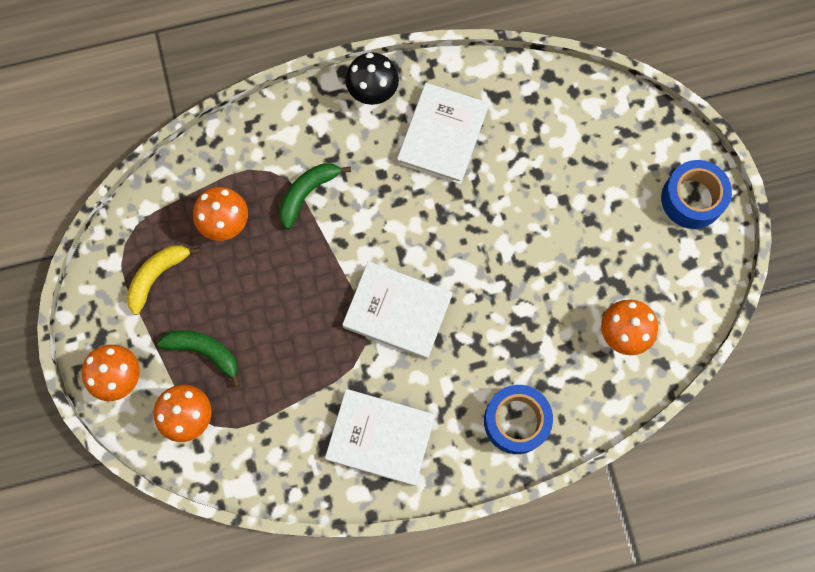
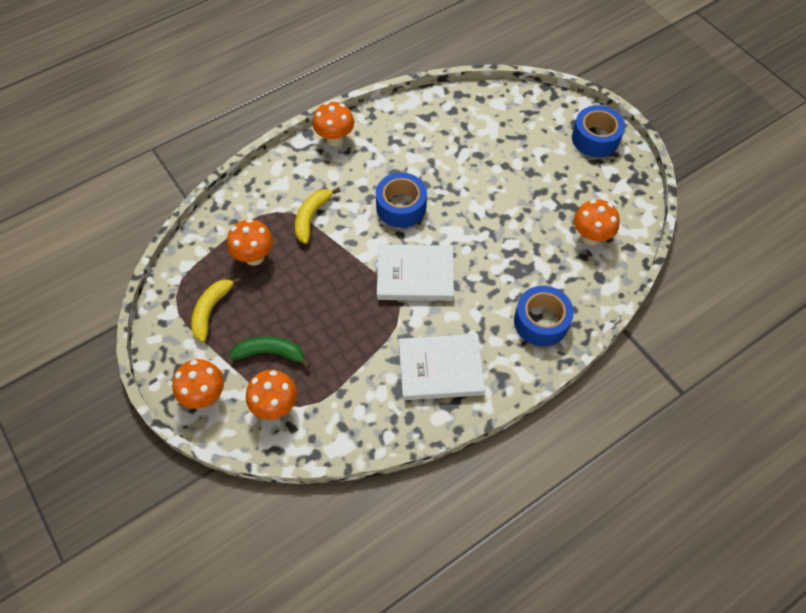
camera: 20 degrees left, 15 degrees down
green banana [279,163,351,229] -> yellow banana [295,188,340,244]
black mushroom [345,52,399,105] -> orange mushroom [313,102,354,147]
white book [397,83,489,184] -> none
none -> blue tape [376,173,427,228]

